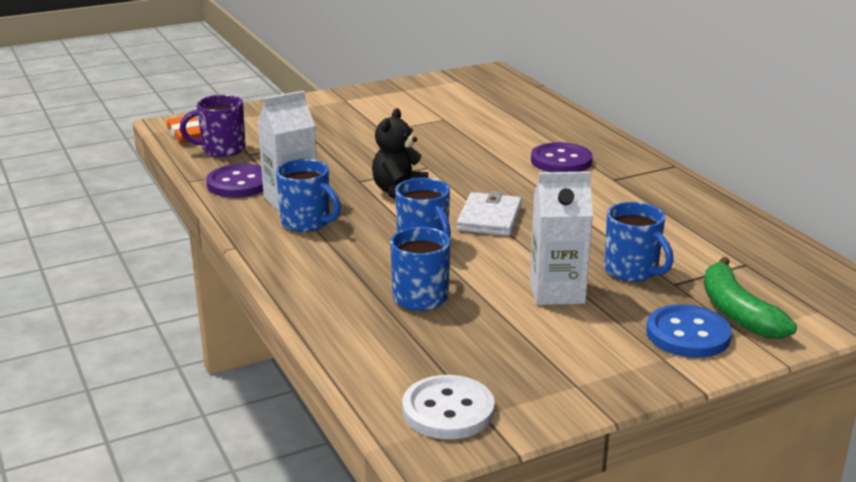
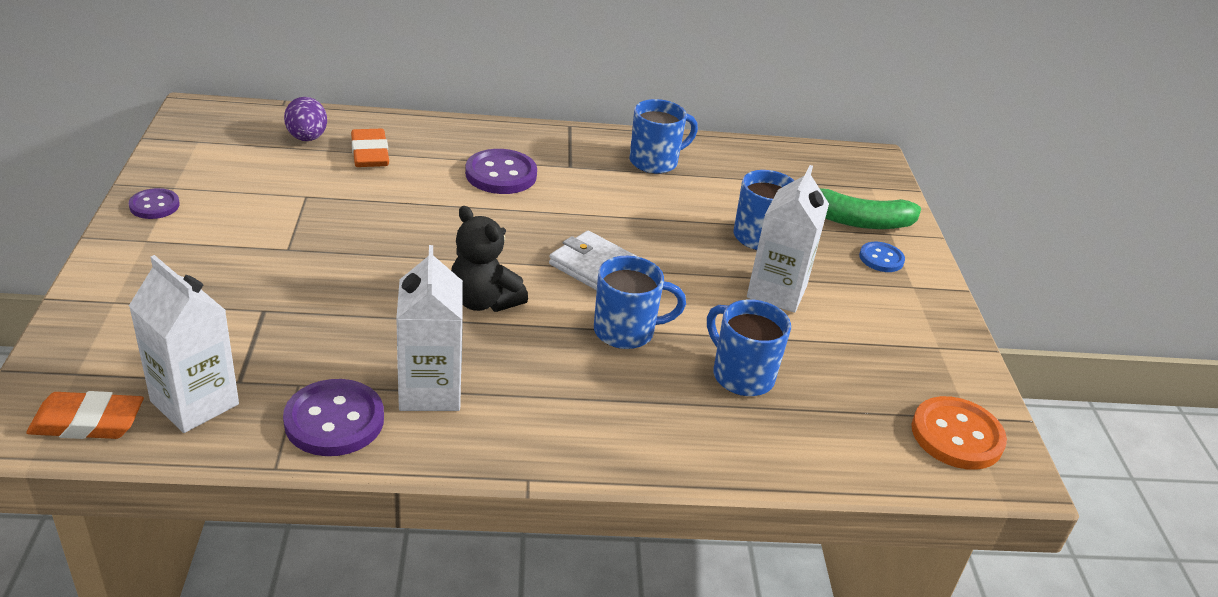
camera: 70 degrees left, 10 degrees up
purple mug [180,95,246,157] -> white carton [129,255,239,433]
blue mug [276,159,341,232] -> blue mug moved to [629,99,698,174]
white button [402,375,495,439] -> orange button [911,396,1007,470]
blue button [646,304,732,358] -> blue button [859,242,905,272], size x0.60
none -> purple button [129,188,180,219]
none -> purple egg [284,97,327,141]
none -> orange eraser [351,129,389,167]

